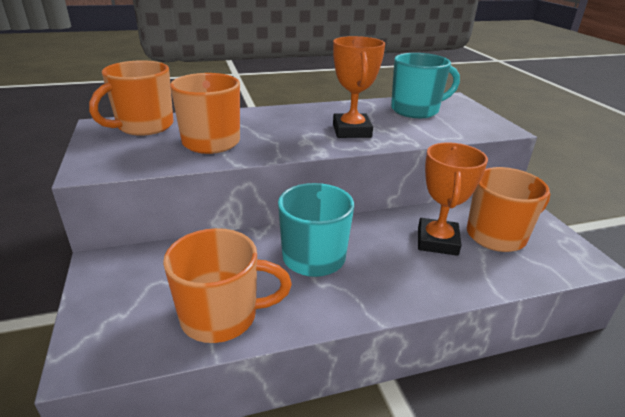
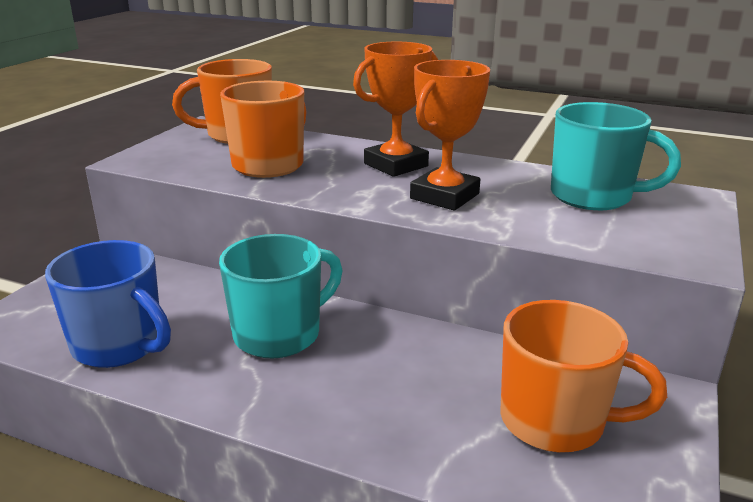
camera: 40 degrees right, 5 degrees down
orange mug [163,228,292,343] -> blue mug [45,240,171,368]
orange trophy [418,142,488,256] -> orange trophy moved to [353,42,438,177]

